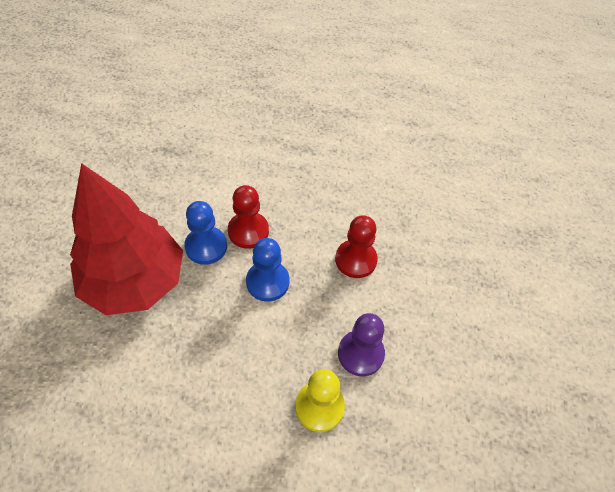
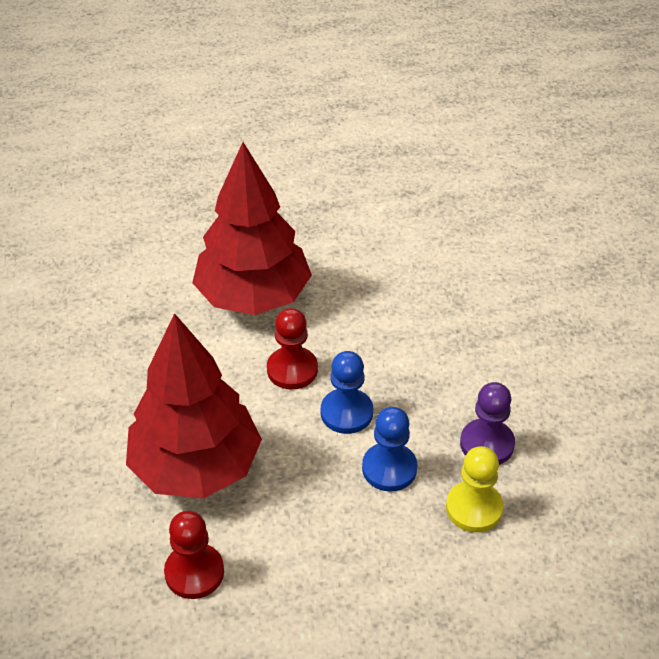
camera: 20 degrees left, 10 degrees down
blue pawn [184,201,227,265] -> blue pawn moved to [362,407,418,492]
red pawn [335,215,378,278] -> red pawn moved to [164,511,224,599]
none -> red tree [192,142,312,315]

